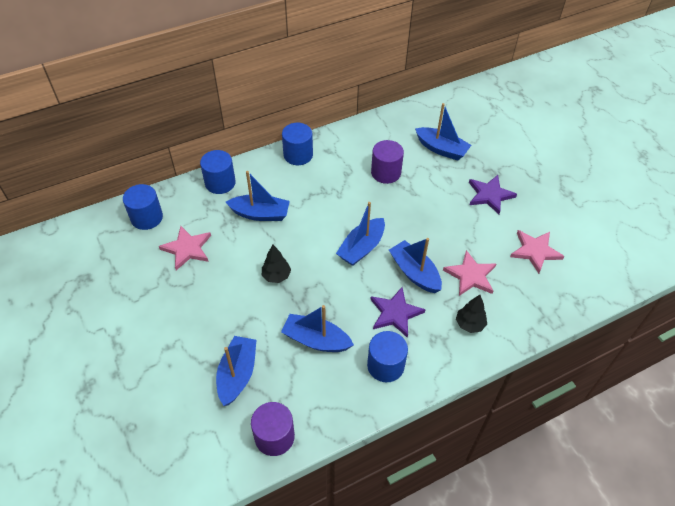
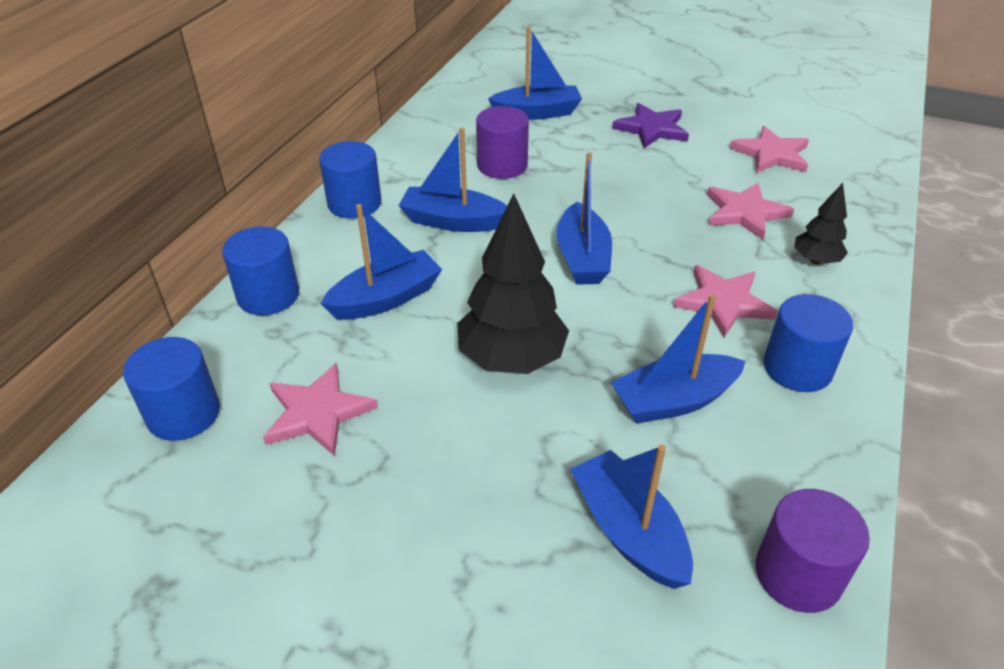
camera: 40 degrees left, 10 degrees down
black tree [262,245,291,283] -> black tree [457,194,569,374], size x1.88
purple star [370,287,426,338] -> pink star [673,265,778,337]
blue boat [389,238,442,293] -> blue boat moved to [398,128,507,232]

